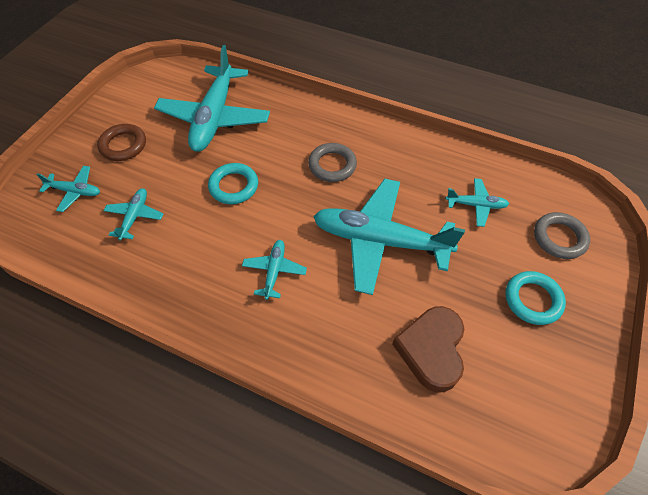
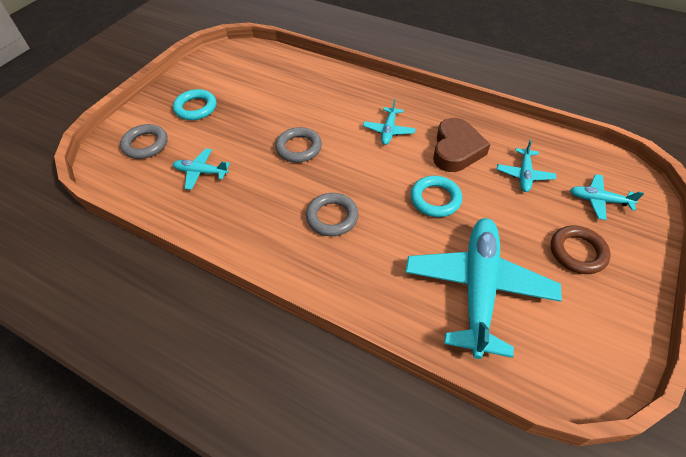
camera: 175 degrees left, 5 degrees down
turquoise plane [313,179,465,295] -> grey ring [275,127,322,163]
brown heart [392,306,464,392] -> brown heart moved to [433,118,491,172]

